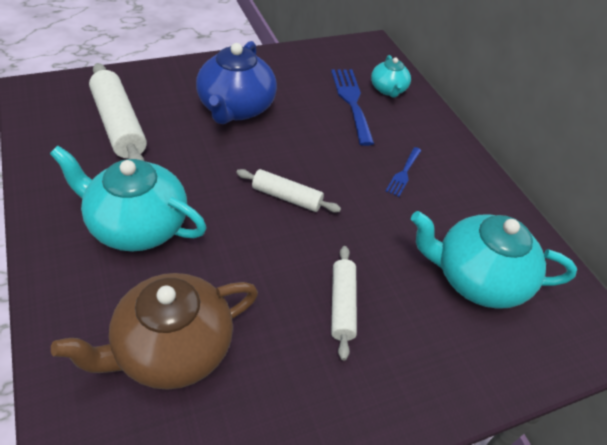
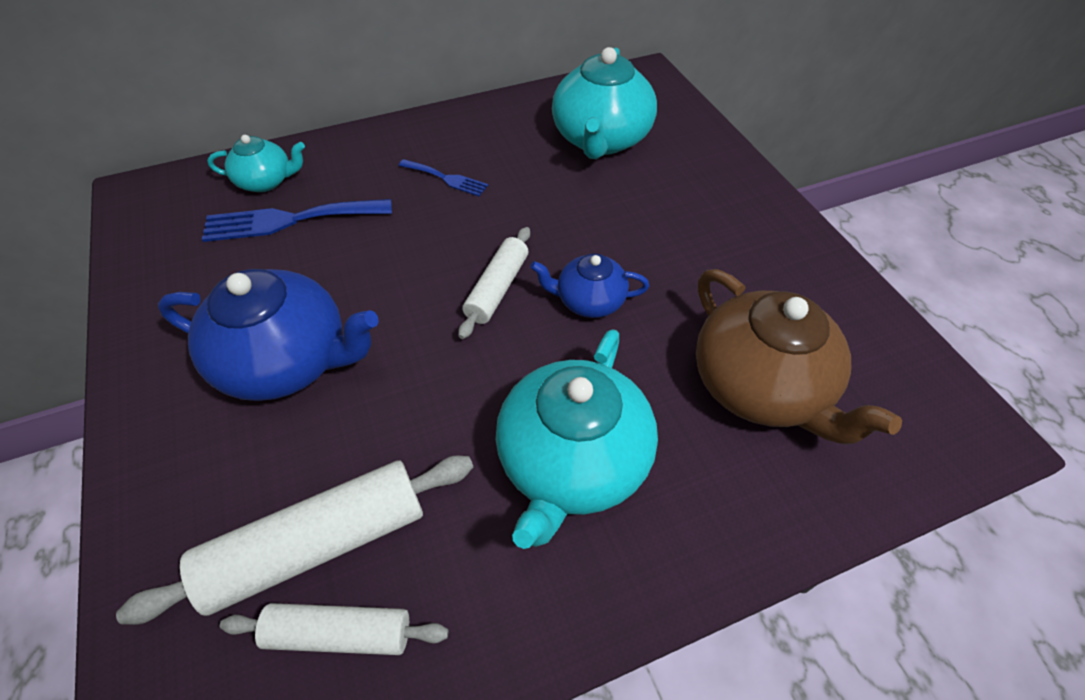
camera: 85 degrees left, 5 degrees up
white rolling pin [331,246,357,360] -> white rolling pin moved to [220,603,448,655]
none -> blue teapot [530,254,649,318]

